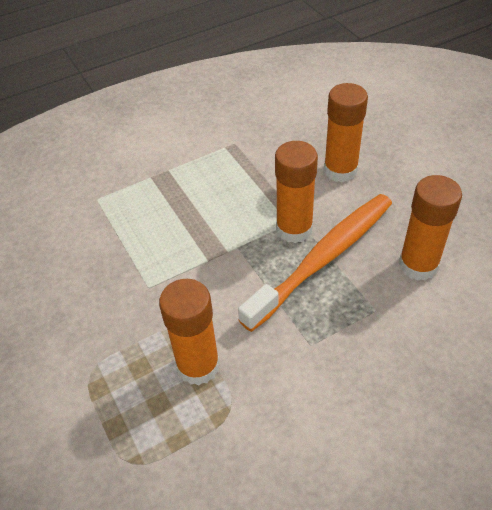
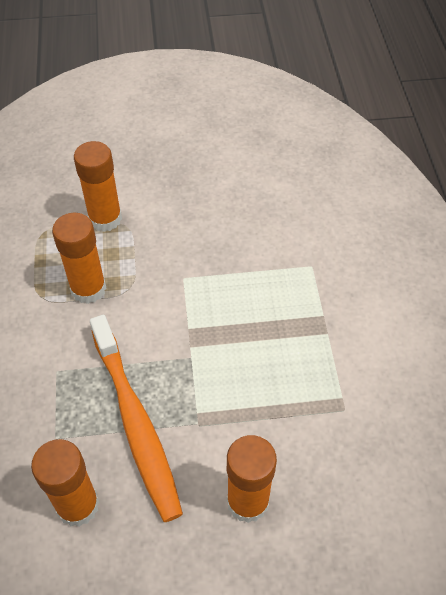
camera: 110 degrees right, 5 degrees up
orange glue stick [275,141,318,243] -> orange glue stick moved to [74,141,122,232]

